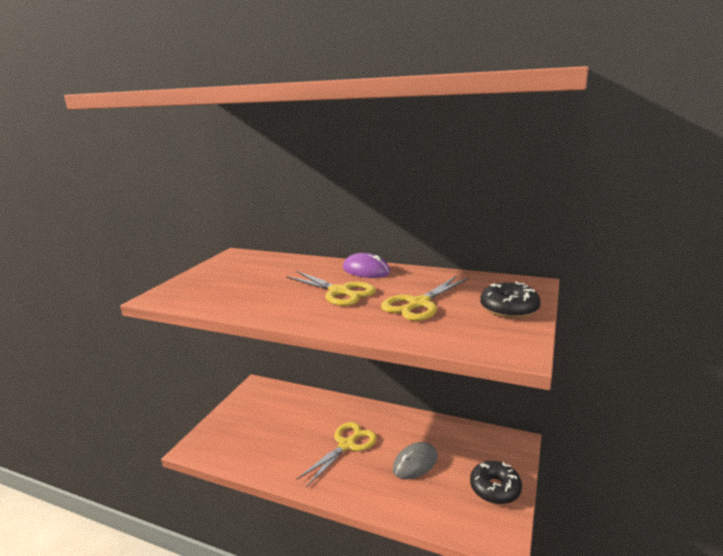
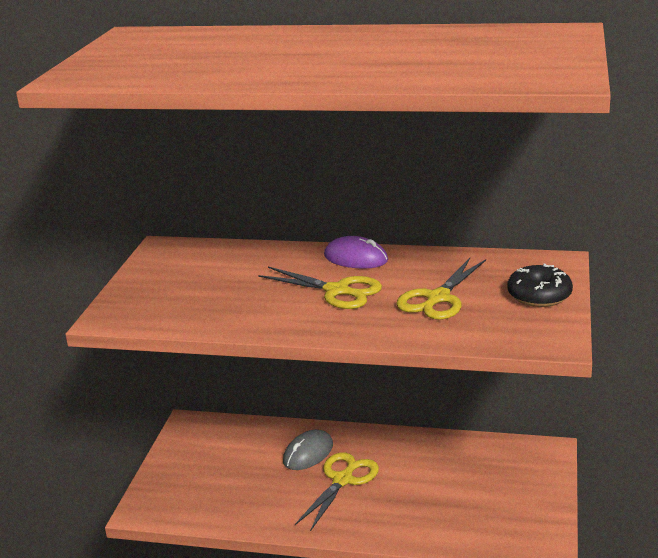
camera: 10 degrees left, 5 degrees up
grey mouse [393,442,438,479] -> grey mouse moved to [283,430,333,470]
black donut [470,461,522,504] -> none

